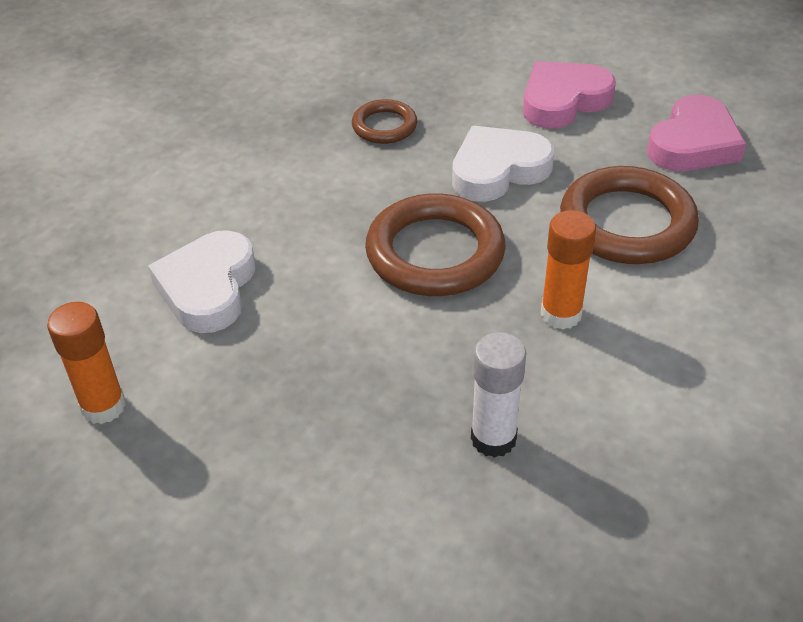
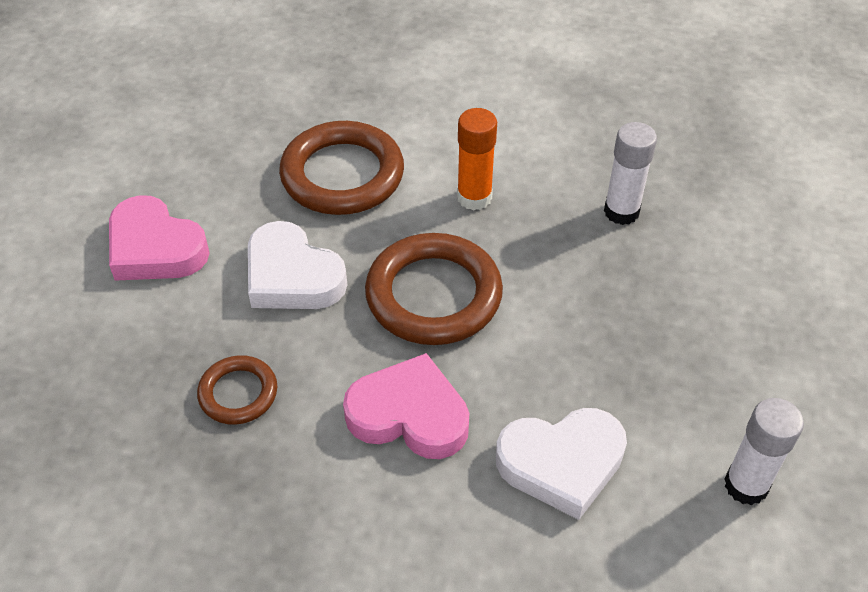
camera: 110 degrees left, 5 degrees up
orange glue stick [47,302,126,424] -> white glue stick [724,398,804,505]
pink heart [647,95,746,171] -> pink heart moved to [343,353,469,459]

